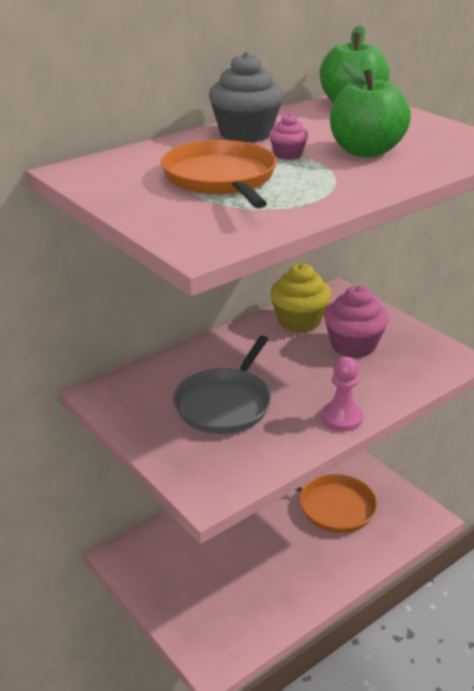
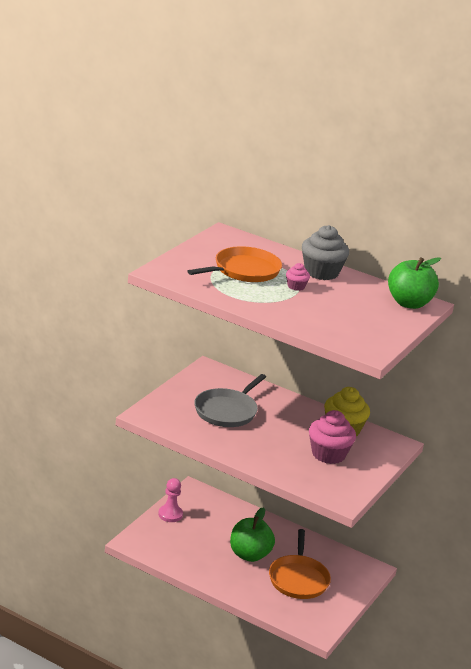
camera: 65 degrees right, 5 degrees down
grey pan [173,336,271,434] -> grey pan turned 60 degrees counterclockwise [194,374,266,427]
pink pawn [321,357,363,431] -> pink pawn moved to [158,478,183,522]
green apple [330,62,411,158] -> green apple moved to [230,507,275,562]

